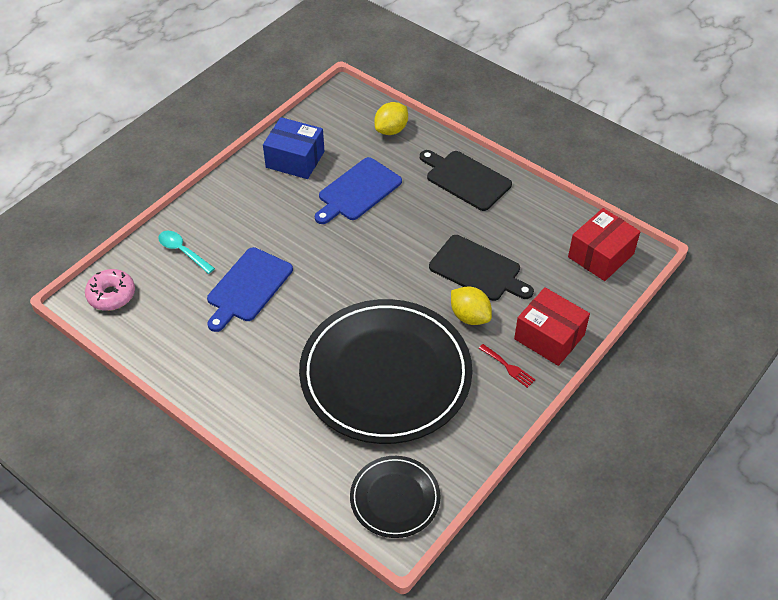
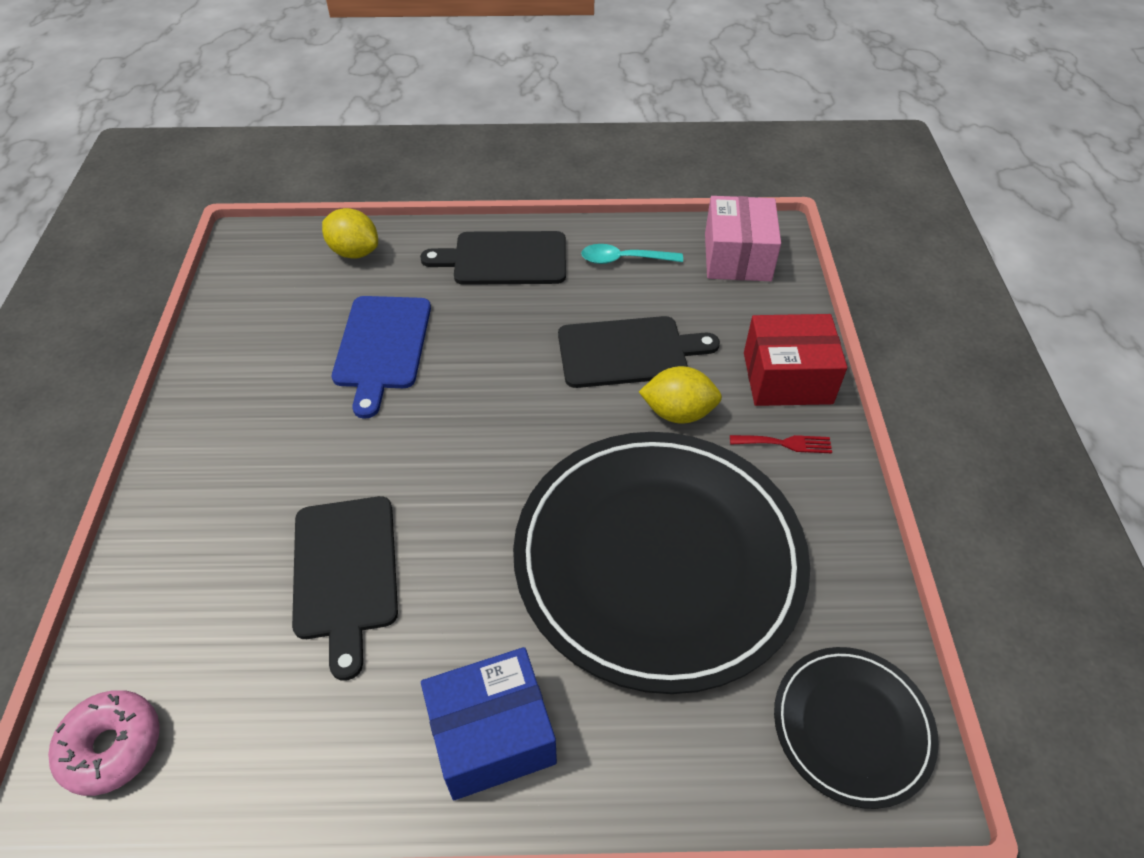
camera: 40 degrees left, 0 degrees up
turquoise spoon [158,231,215,274] -> turquoise spoon moved to [581,244,683,264]
blue cutting board [207,247,293,332] -> black cutting board [292,496,398,681]
blue box [263,117,324,179] -> blue box moved to [421,647,557,800]
yellow lemon [374,102,408,135] -> yellow lemon turned 60 degrees counterclockwise [322,208,378,259]
red box [568,208,640,281] -> pink box [705,196,781,281]

